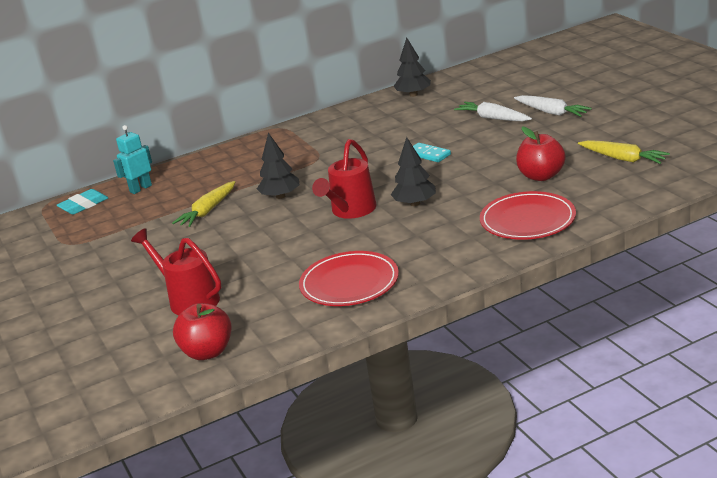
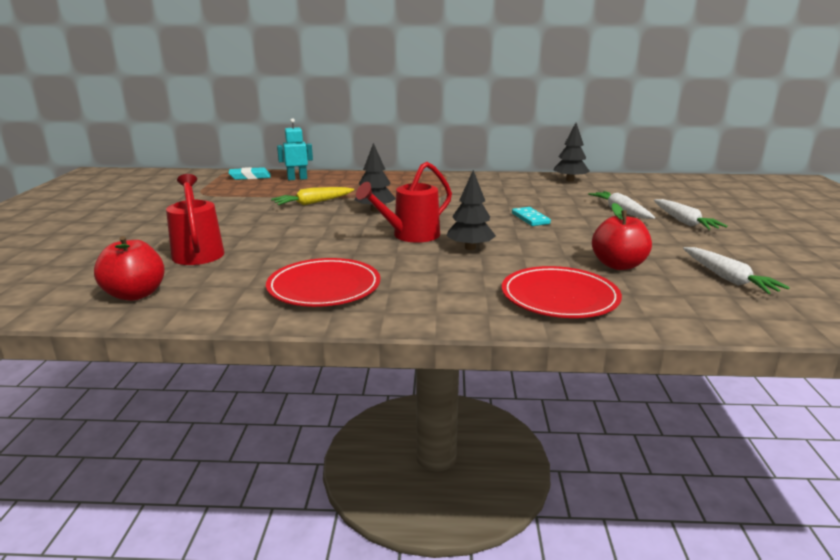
camera: 25 degrees right, 5 degrees down
yellow carrot [578,140,670,164] -> white carrot [683,247,790,294]

